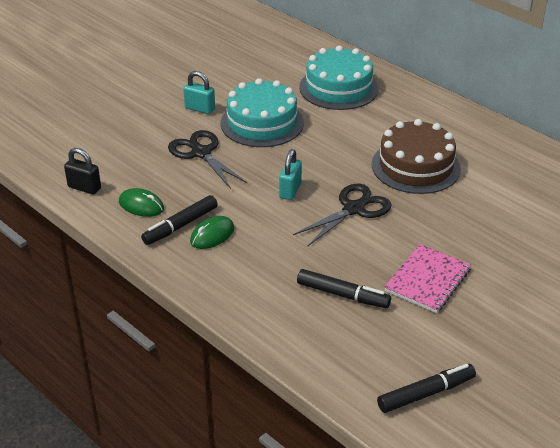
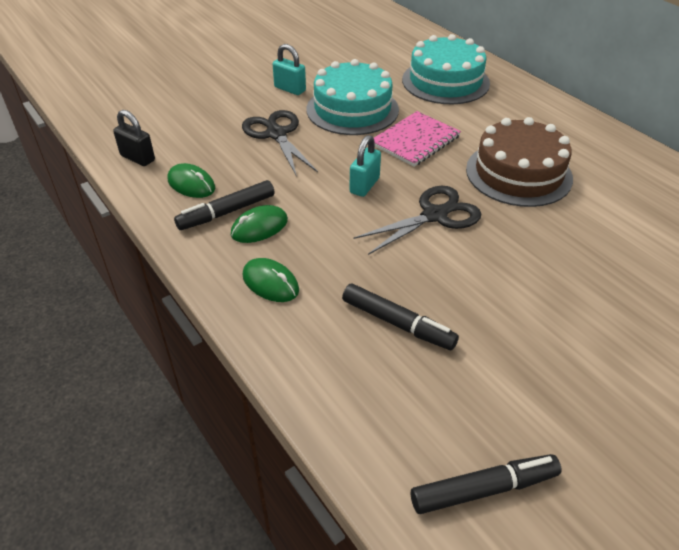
camera: 10 degrees right, 5 degrees up
pink notebook [384,244,471,313] -> pink notebook moved to [374,111,461,167]
none -> green mouse [243,258,299,302]

